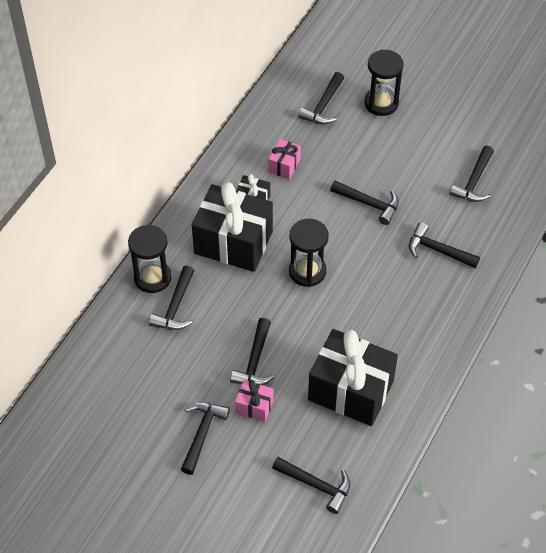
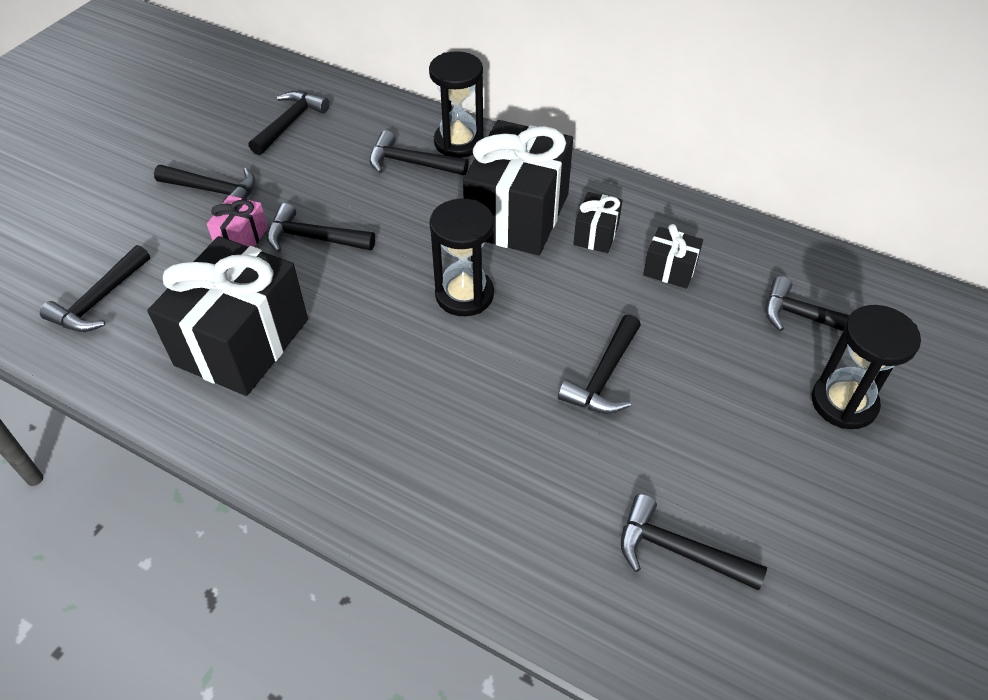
camera: 90 degrees right, 5 degrees down
pink gift [269,139,301,179] -> black gift [643,224,703,289]
black hammer [409,222,480,268] -> black hammer moved to [249,91,329,155]

